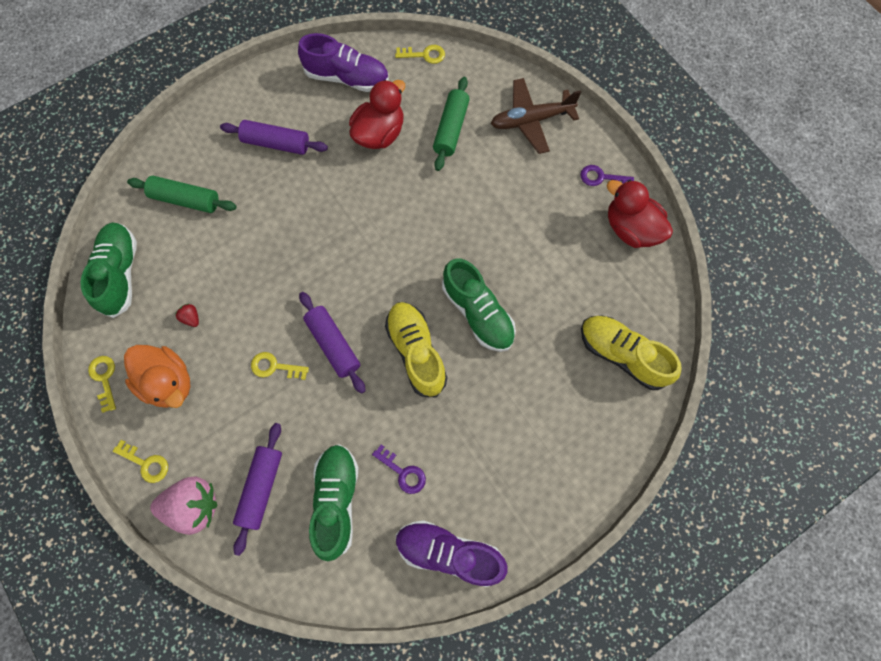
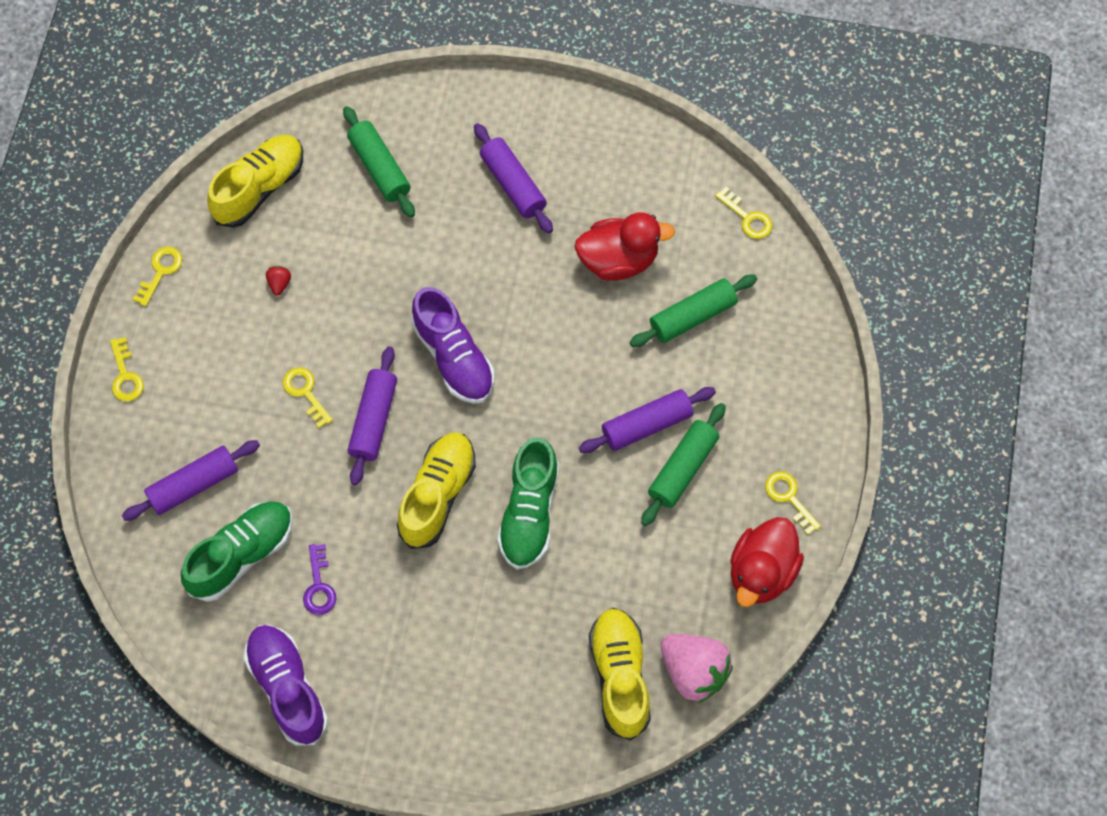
camera: 45 degrees right, 5 degrees down
green shoe [81,222,137,318] -> yellow shoe [207,135,303,228]
orange duck [124,345,191,408] -> none
pink strawberry [150,476,217,535] -> pink strawberry moved to [661,634,733,703]
purple shoe [298,33,389,92] -> purple shoe moved to [411,287,495,404]
brown plane [491,78,581,154] -> none
purple key [580,165,634,186] -> yellow key [765,471,821,535]
red duck [607,180,673,248] -> red duck turned 150 degrees counterclockwise [730,517,804,607]
none -> purple rolling pin [579,387,716,453]
none -> green rolling pin [641,403,726,526]

